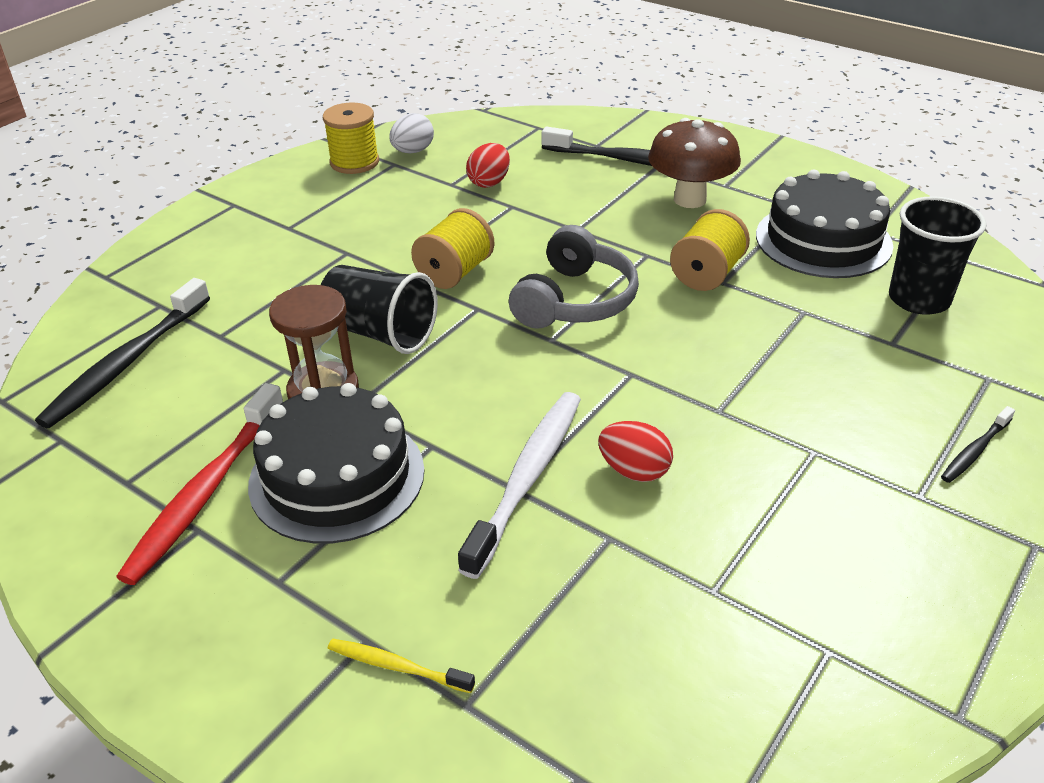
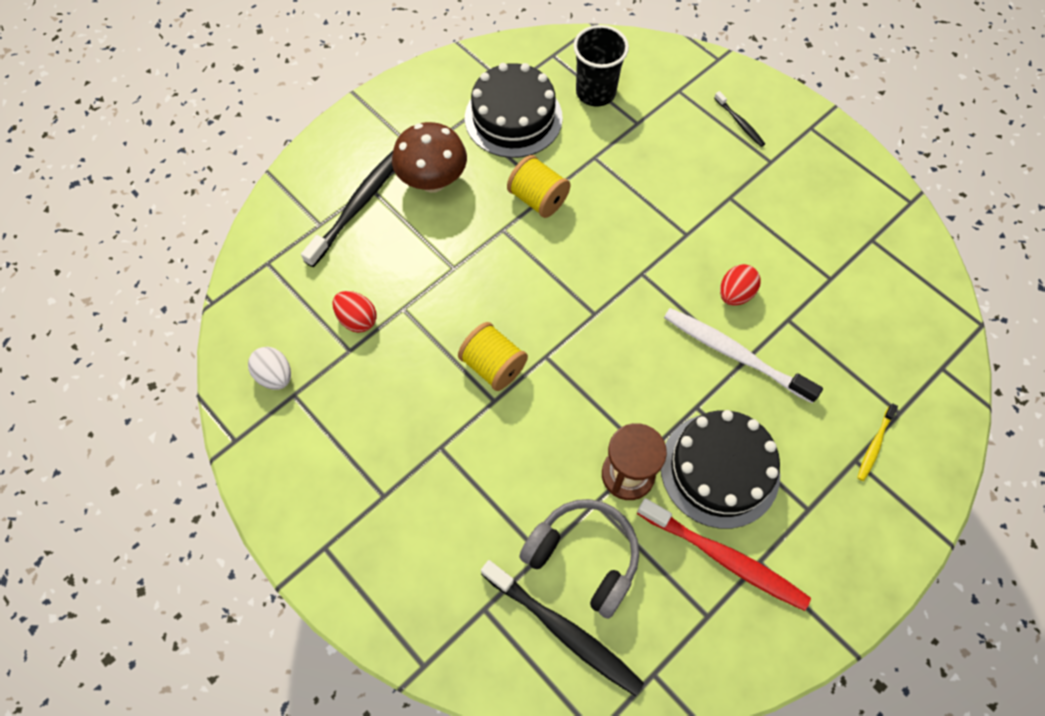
camera: 80 degrees left, 25 degrees up
black cup [321,265,438,354] -> none
yellow spool [323,102,379,174] -> none
grey headphones [509,225,639,329] -> grey headphones moved to [519,499,639,619]

